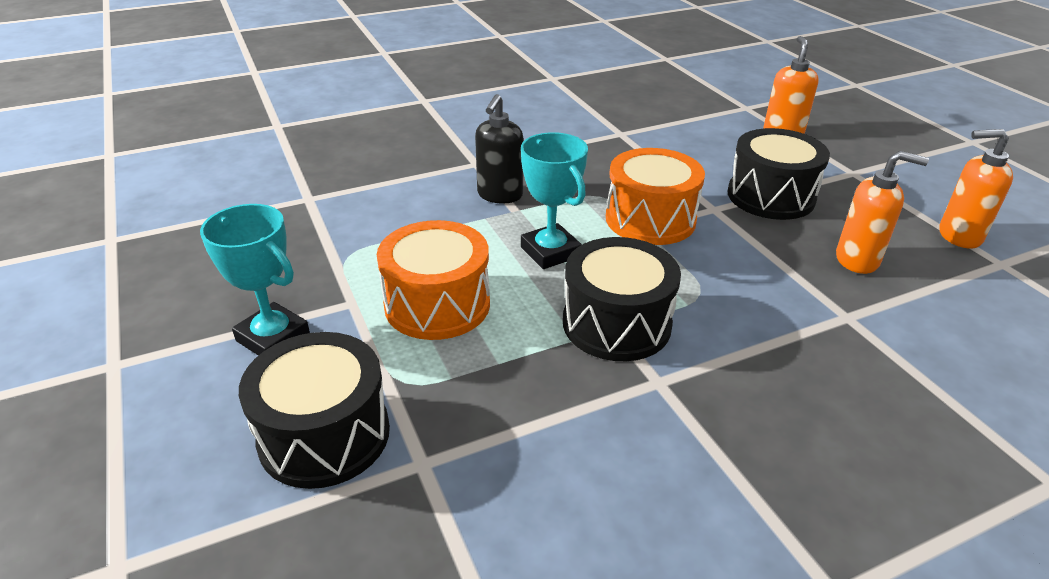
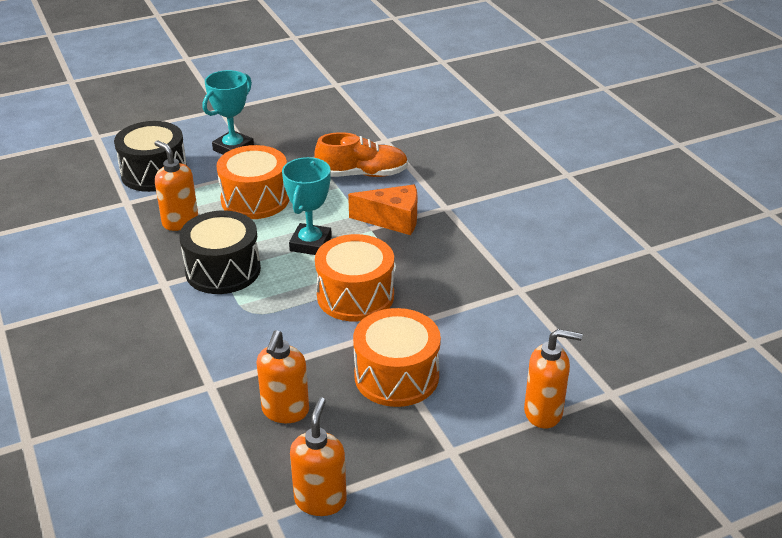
camera: 90 degrees right, 0 degrees up
black soap dispenser [475,94,524,203] -> orange cheese [348,185,417,235]
turquoise trophy [521,132,588,269] -> turquoise trophy turned 45 degrees counterclockwise [282,157,332,255]
black drum [727,128,830,220] -> orange drum [353,308,441,407]
none -> orange soap dispenser [154,140,198,231]
none -> orange shoe [315,132,408,177]

